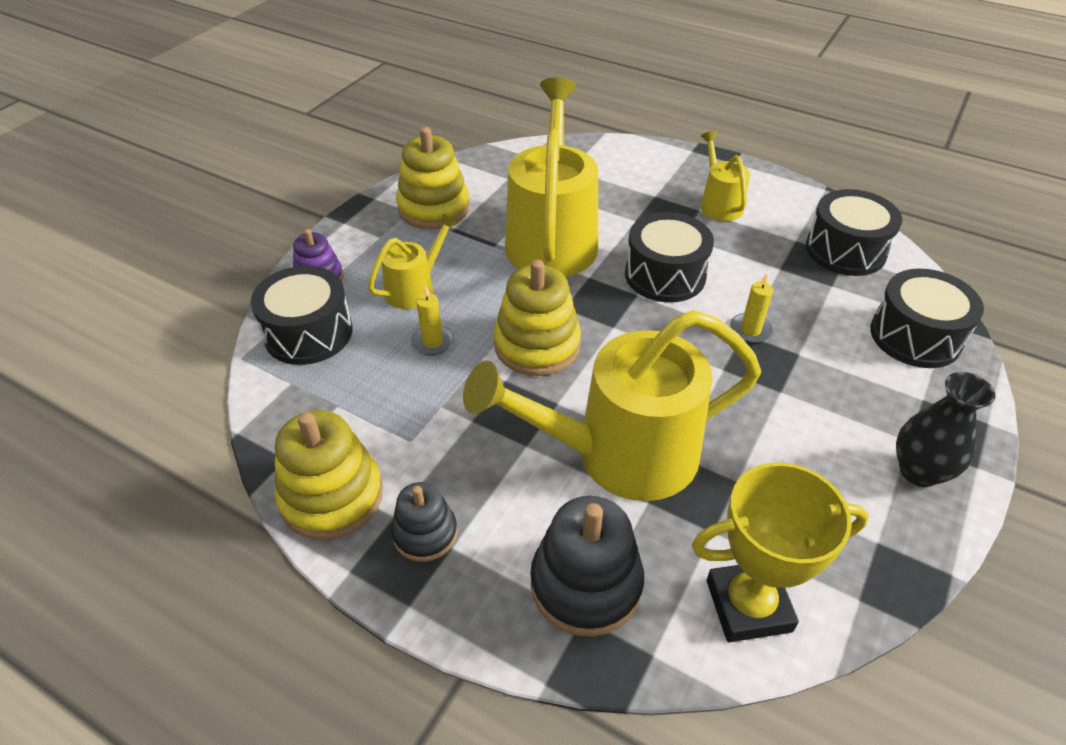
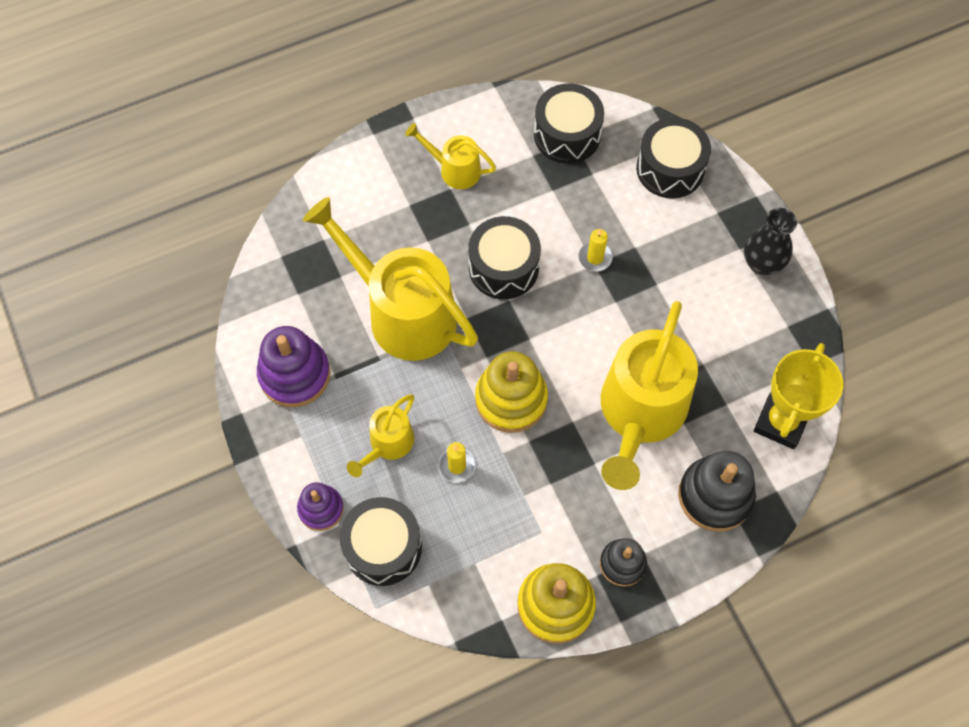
camera: 55 degrees left, 20 degrees up
yellow watering can [368,213,458,309] -> yellow watering can turned 135 degrees counterclockwise [347,395,414,477]
yellow stacking toy [396,127,470,229] -> purple stacking toy [257,326,330,407]

